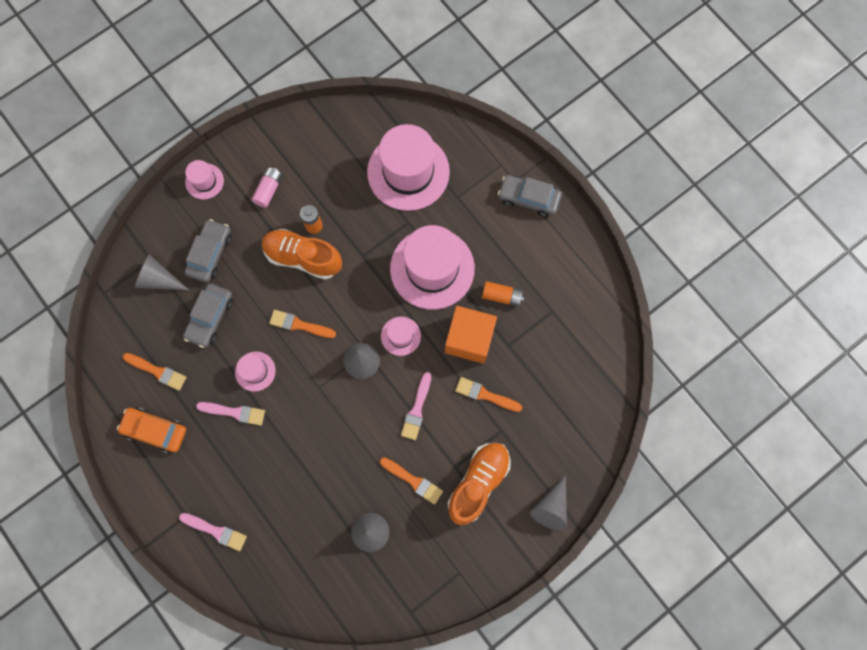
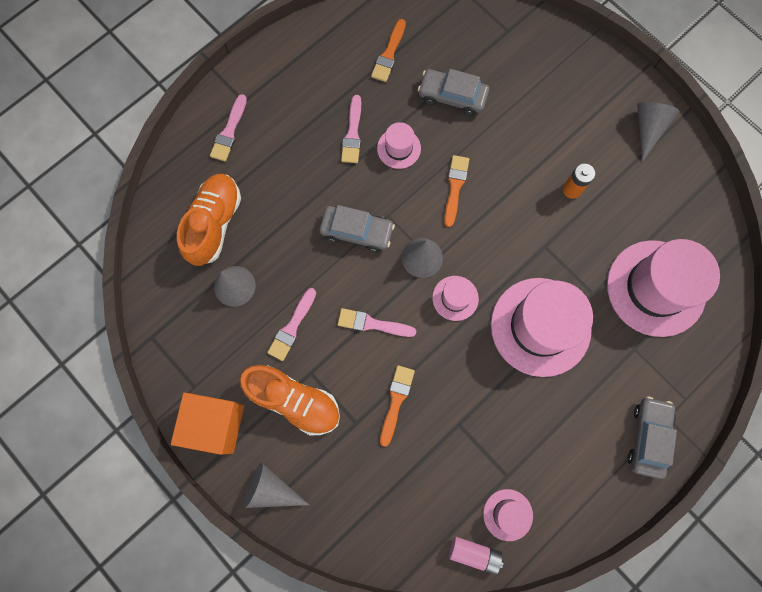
camera: 85 degrees right, 0 degrees up
orange car [117,408,186,453] -> none
grey cone [135,255,189,290] -> grey cone moved to [637,102,679,162]
pink hat [185,160,224,200] -> pink hat moved to [483,489,533,541]
grey car [185,219,232,282] -> grey car moved to [320,205,395,252]
pink battery [251,167,282,208] -> pink battery moved to [449,537,504,575]
orange shoe [262,229,342,280] -> orange shoe moved to [177,174,241,266]
orange brush [380,457,443,504] -> pink brush [267,288,316,361]
orange cube [445,306,497,364] -> orange cube moved to [171,392,244,455]
orange battery [482,281,524,307] -> none

